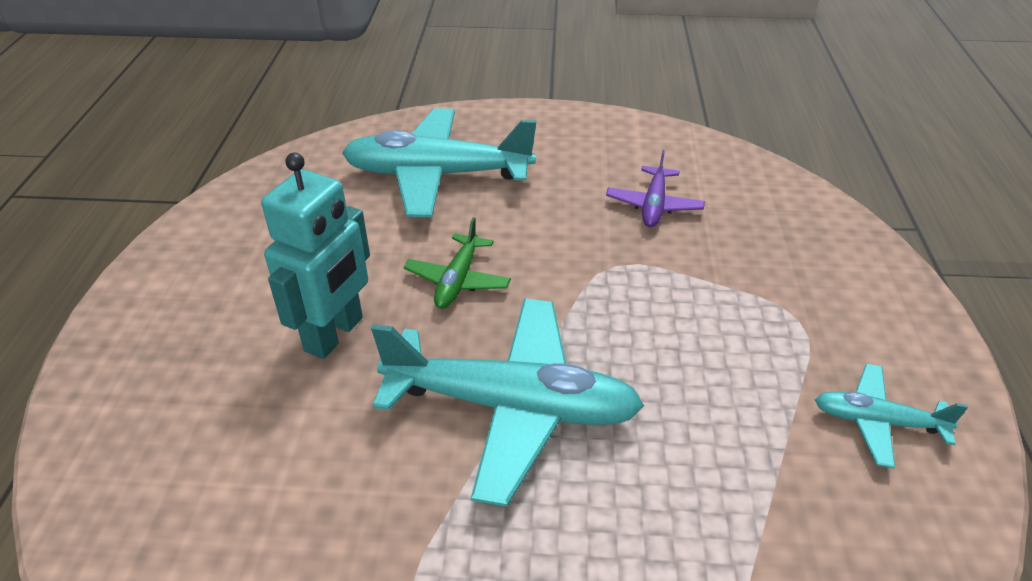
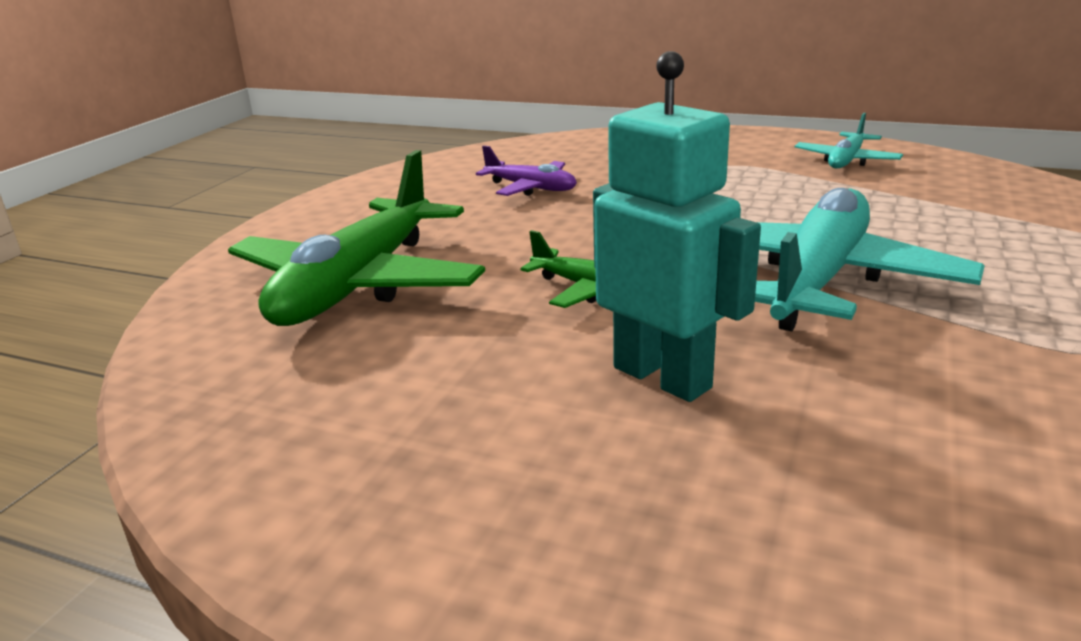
camera: 70 degrees left, 15 degrees down
turquoise plane [342,108,537,218] -> green plane [228,150,485,326]

